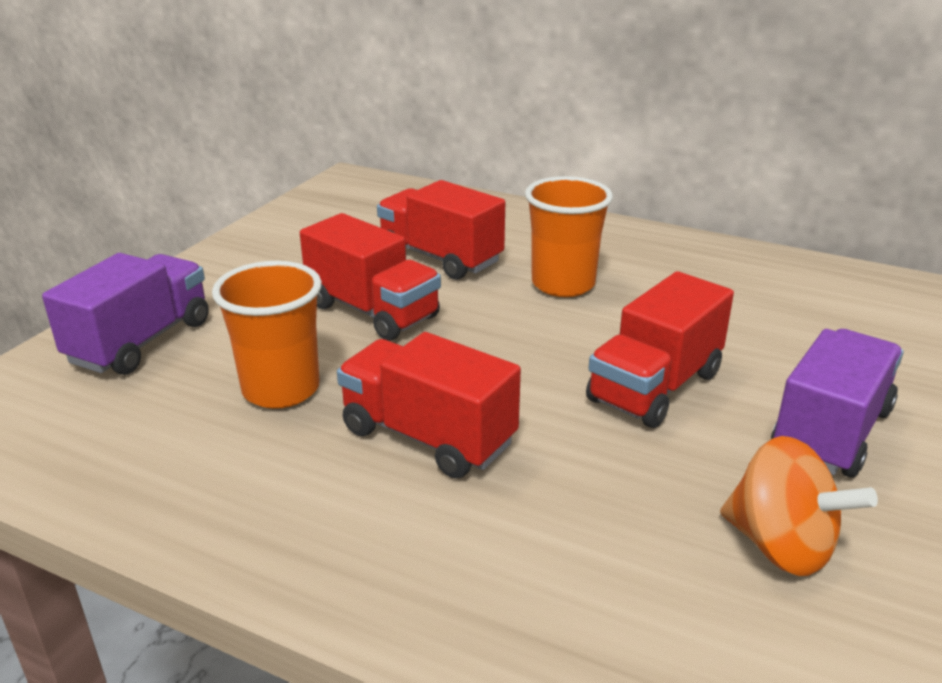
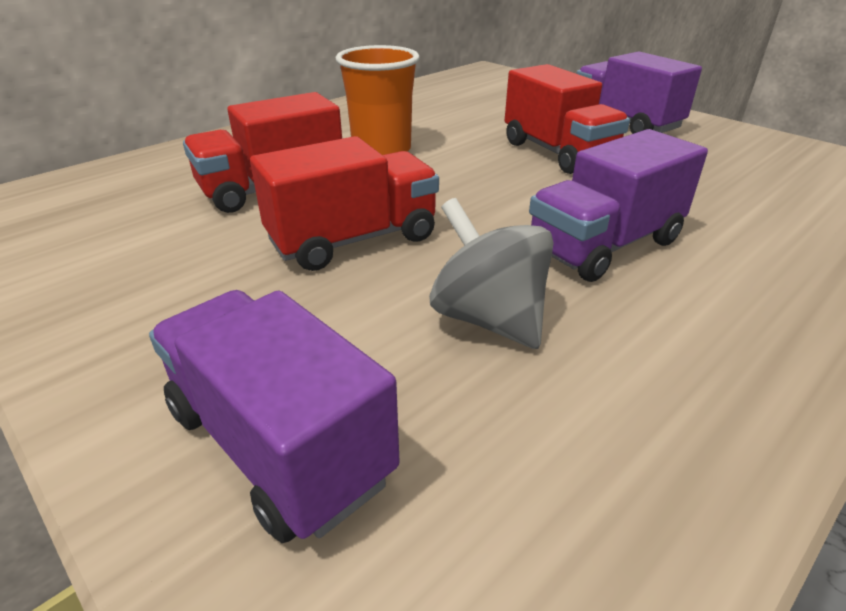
camera: 70 degrees left, 5 degrees up
orange cup [212,261,322,409] -> grey spinning top [429,198,554,349]
red truck [337,332,521,479] -> purple truck [529,129,708,282]
orange spinning top [720,436,878,576] -> none

